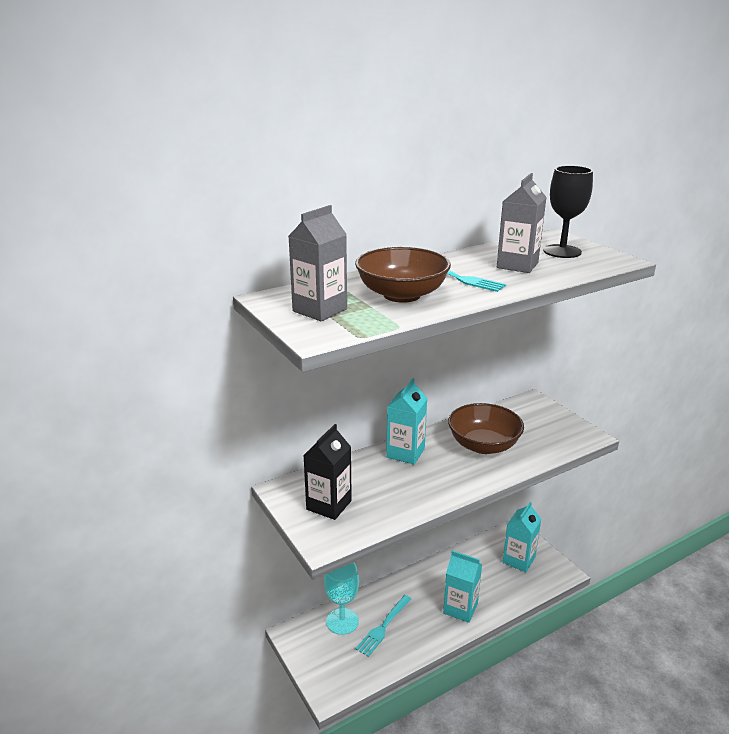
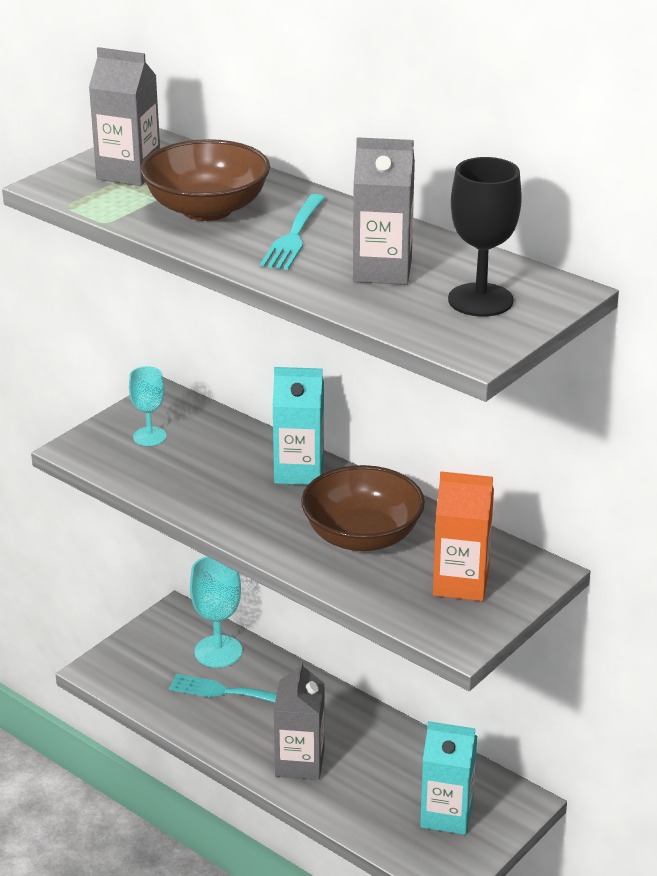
camera: 70 degrees right, 5 degrees up
black carton [303,424,352,520] -> turquoise goblet [129,366,167,446]
turquoise carton [443,550,482,623] -> grey carton [274,660,324,780]
none -> orange carton [433,472,494,601]

